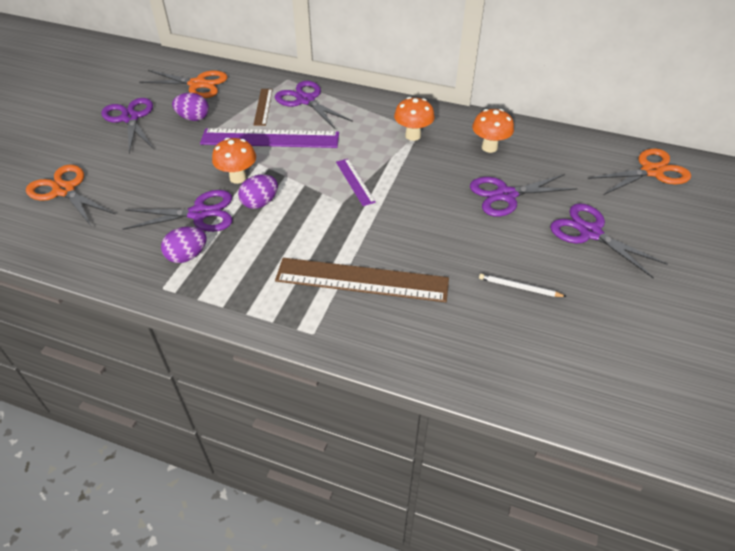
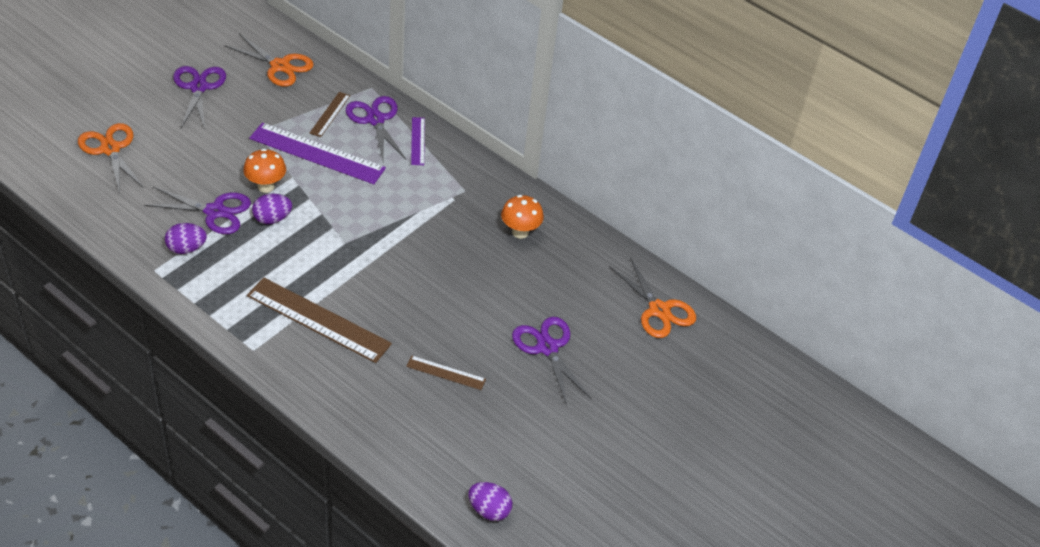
camera: 15 degrees right, 0 degrees up
purple egg [172,93,209,121] -> purple egg moved to [468,482,512,521]
purple ruler [336,159,376,206] -> purple ruler moved to [411,117,425,165]
orange mushroom [394,97,435,141] -> none
purple scissors [470,174,578,217] -> none
white pencil [479,274,567,297] -> brown ruler [406,356,486,390]
orange scissors [588,148,691,195] -> orange scissors turned 60 degrees clockwise [609,257,696,338]

